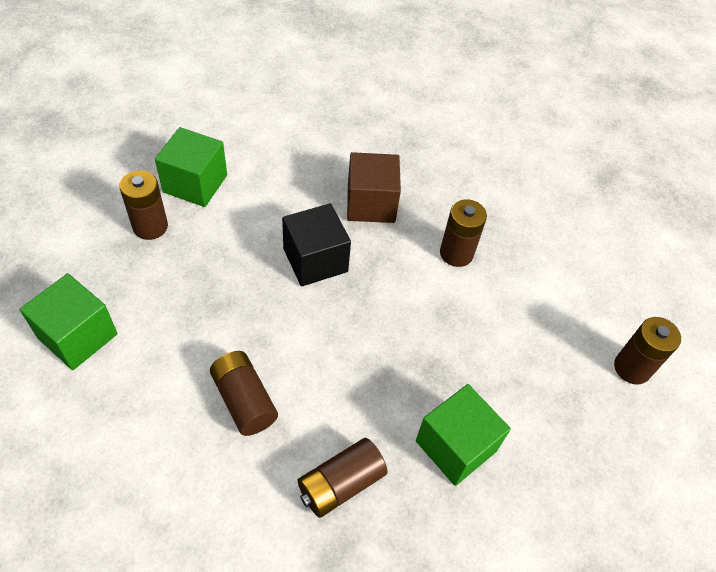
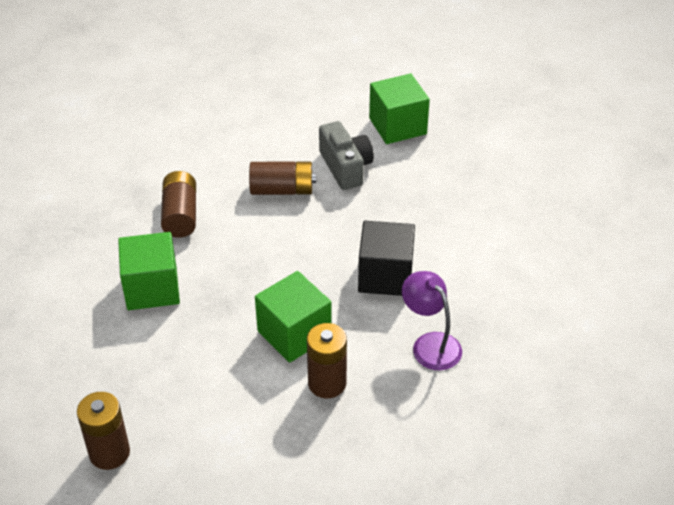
camera: 125 degrees right, 10 degrees down
brown battery [119,170,168,240] -> none
green cube [155,127,227,207] -> green cube moved to [255,271,332,363]
brown cube [347,152,401,223] -> purple lamp [402,271,462,370]
none -> grey camera [319,121,374,190]

